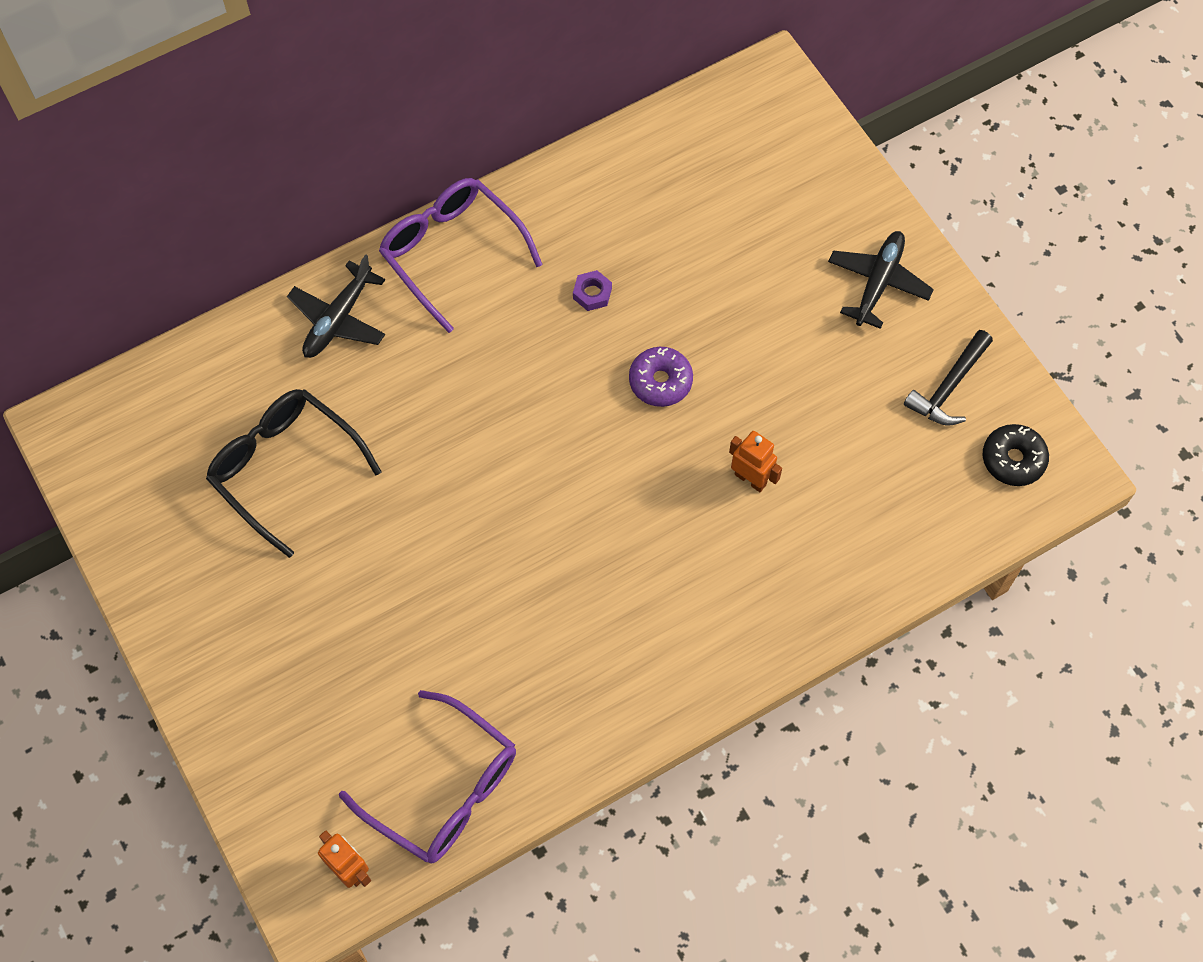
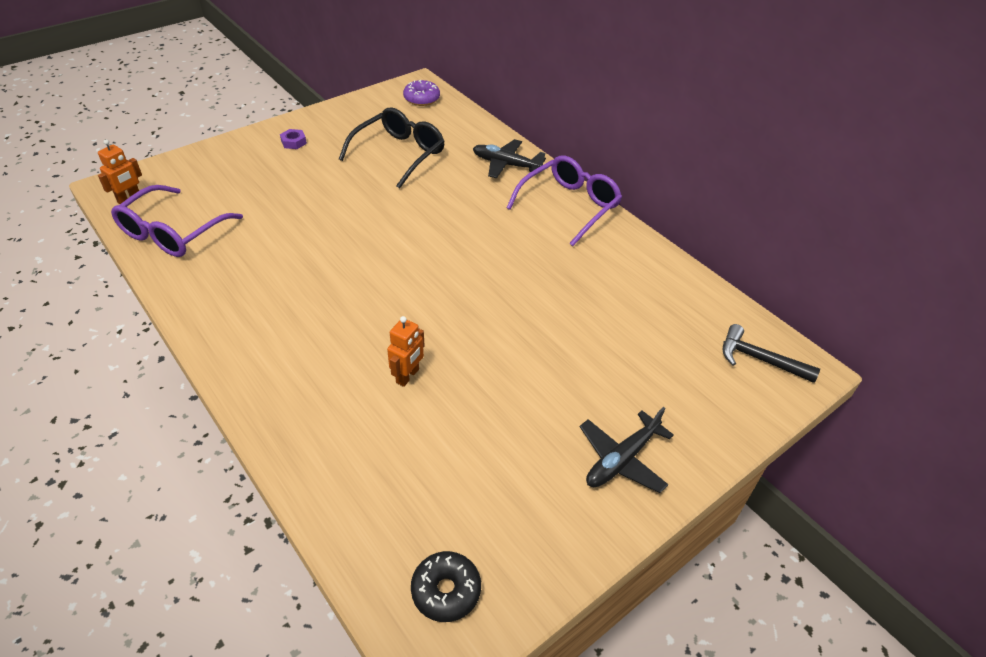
camera: 80 degrees right, 20 degrees down
purple nut [573,270,612,311] -> purple nut moved to [280,129,307,149]
purple donut [629,347,693,407] -> purple donut moved to [403,80,440,106]
black plane [828,231,934,329] -> black plane turned 120 degrees clockwise [580,407,674,493]
black hammer [904,330,993,426] -> black hammer moved to [723,324,820,383]

